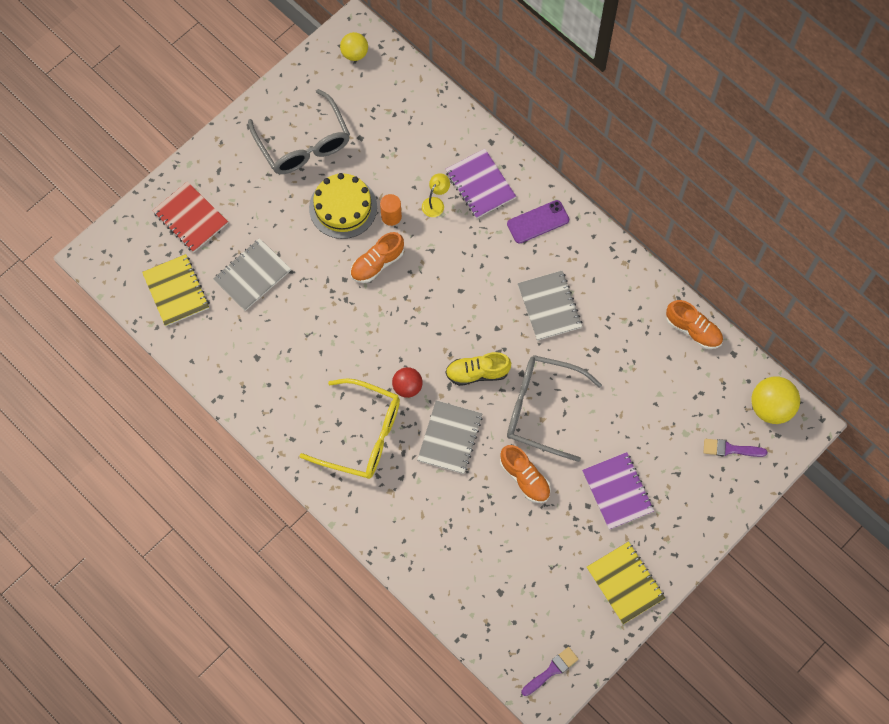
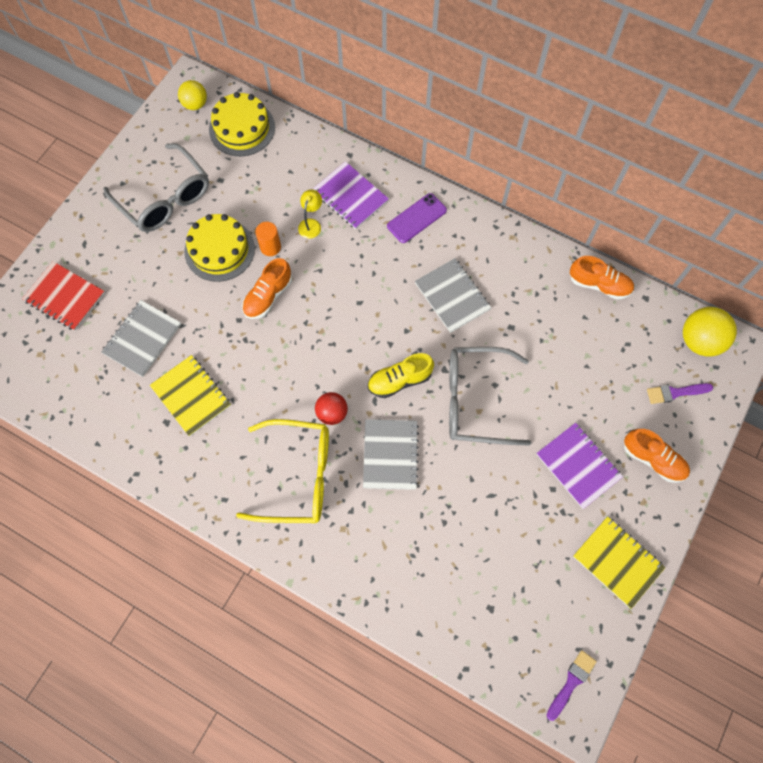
camera: 15 degrees left, 0 degrees up
yellow notebook [142,254,209,326] -> yellow notebook moved to [150,355,231,436]
orange shoe [500,445,551,503] -> orange shoe moved to [624,429,690,483]
none -> yellow cake [209,92,275,156]

